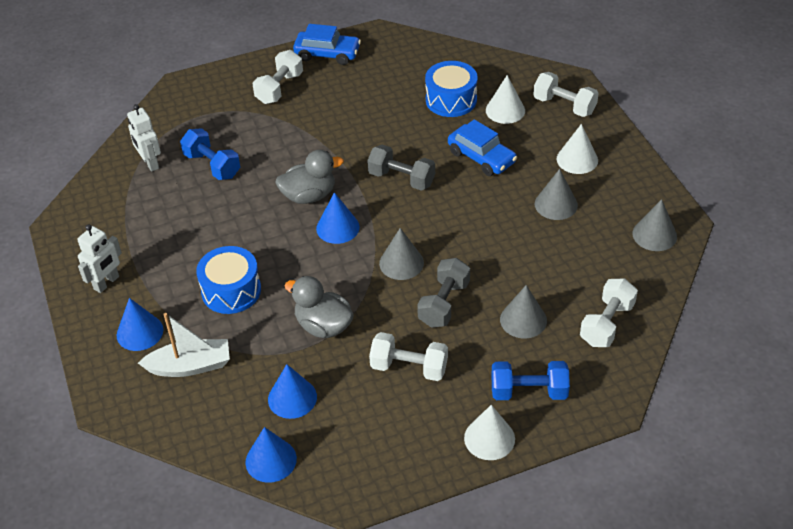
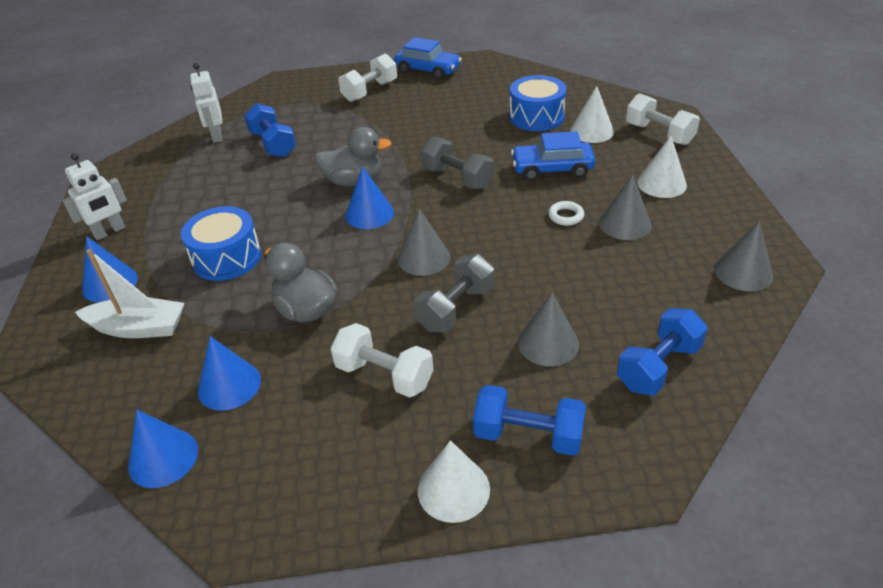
camera: 15 degrees right, 5 degrees down
blue car [448,119,517,176] -> blue car turned 120 degrees clockwise [511,131,595,181]
white dumbbell [580,279,638,347] -> blue dumbbell [617,308,708,395]
none -> white ring [548,201,584,226]

